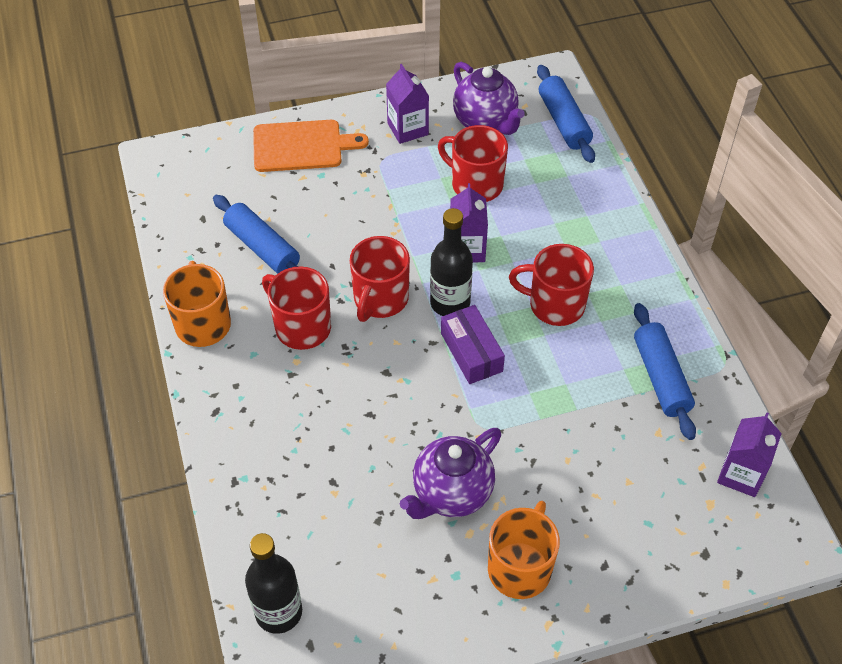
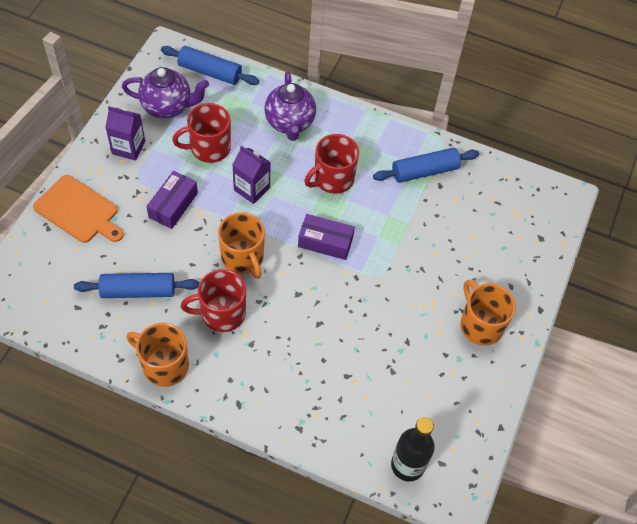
camera: 55 degrees left, 5 degrees up
orange cutting board [253,120,369,172] -> orange cutting board turned 90 degrees clockwise [33,175,124,243]
red mug [350,236,410,322] -> orange mug [218,212,265,279]
purple teapot [400,428,501,519] -> purple teapot moved to [265,71,316,141]
black bottle [430,208,473,316] -> none
blue rolling pin [634,303,696,440] -> blue rolling pin turned 45 degrees counterclockwise [373,148,479,183]
purple carton [717,412,782,497] -> none
none -> purple box [146,171,198,229]

